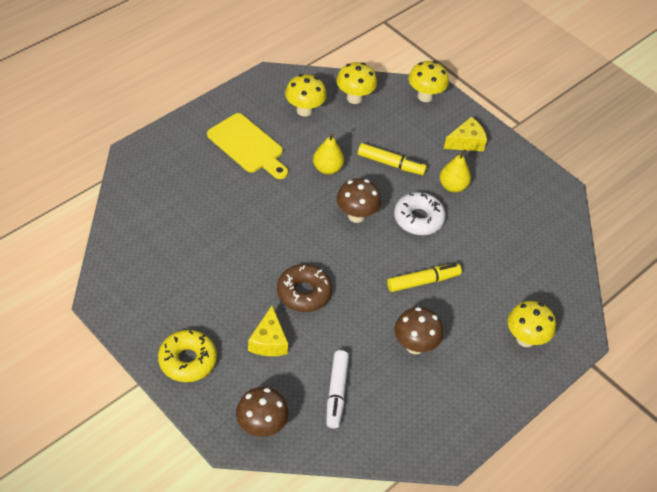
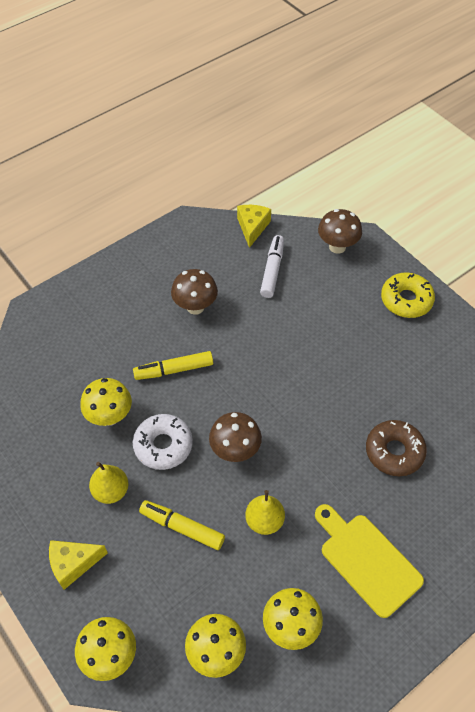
camera: 170 degrees left, 5 degrees up
yellow cheese [248,306,288,356] -> yellow cheese moved to [237,205,271,248]
brown donut [277,264,332,312] -> brown donut moved to [366,420,427,476]
yellow mushroom [508,301,556,347] -> yellow mushroom moved to [80,378,132,426]

